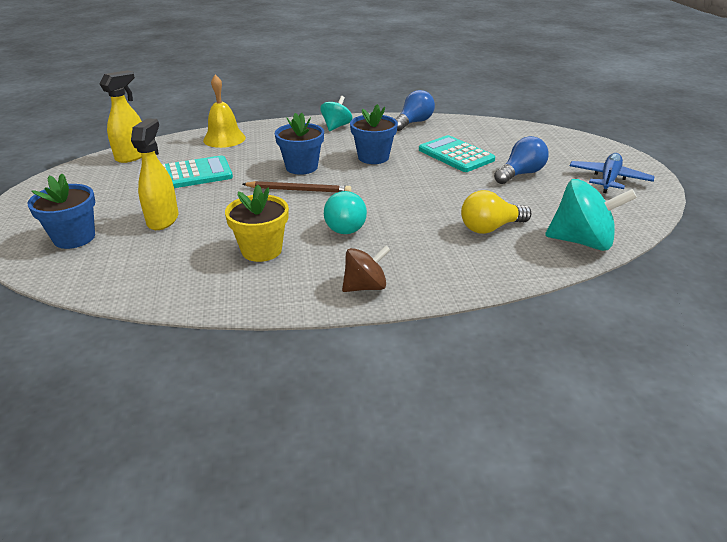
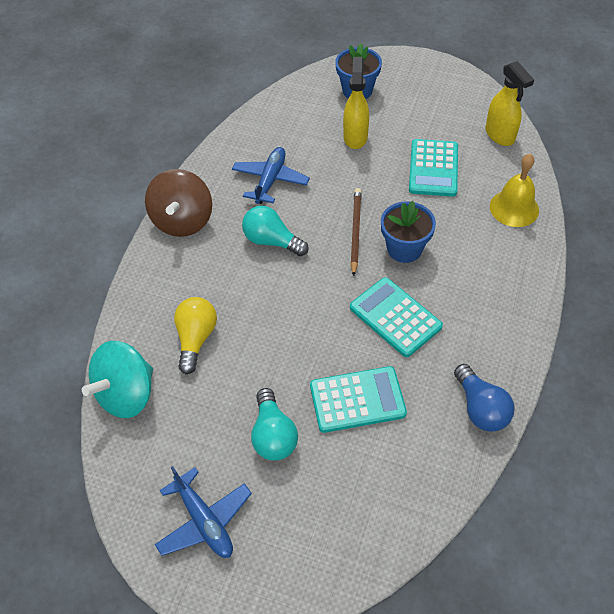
camera: 120 degrees right, 20 degrees up
yellow spray bottle [131,118,179,230] -> yellow spray bottle turned 120 degrees counterclockwise [343,57,369,149]
yellow flower pot [225,185,289,262] -> blue plane [232,147,310,204]
brown pencil [242,181,351,192] -> brown pencil turned 150 degrees clockwise [350,188,362,276]
turquoise spinning top [320,96,352,131] -> none
brown spinning top [342,246,390,292] -> brown spinning top [145,169,212,237], size x1.62
blue flower pot [350,104,398,164] -> turquoise calculator [350,277,443,357]
blue light bulb [494,136,549,184] -> turquoise light bulb [251,388,298,460]

